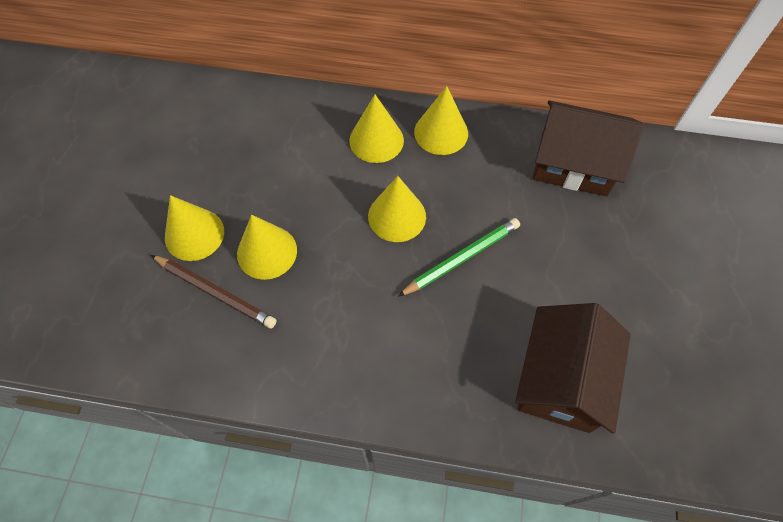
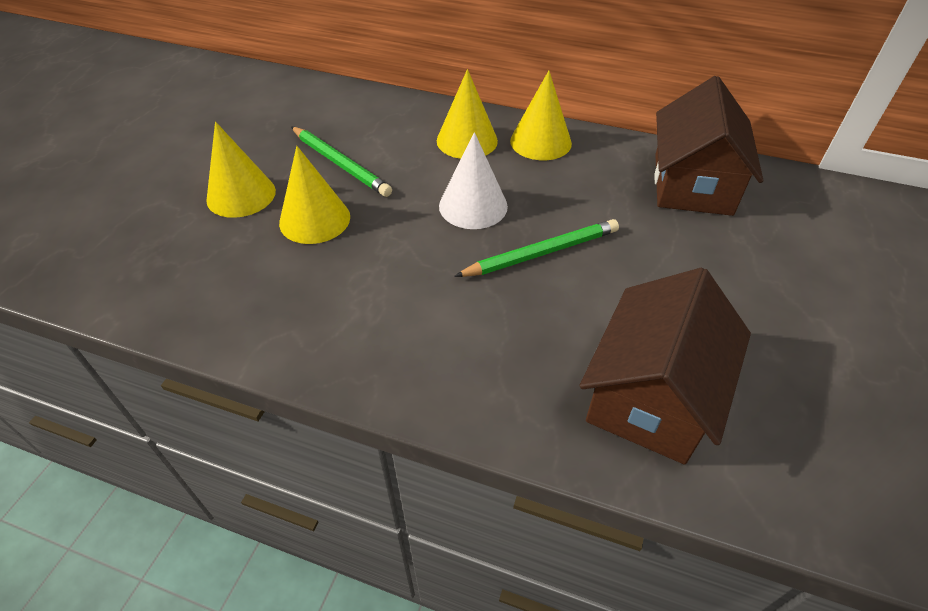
camera: 10 degrees right, 15 degrees down
brown pencil [151,255,277,329] -> none
yellow cone [368,176,426,242] -> white cone [439,132,508,229]
brown house [533,101,644,196] -> brown house turned 75 degrees clockwise [654,76,764,216]
none -> green pencil [291,126,392,197]

